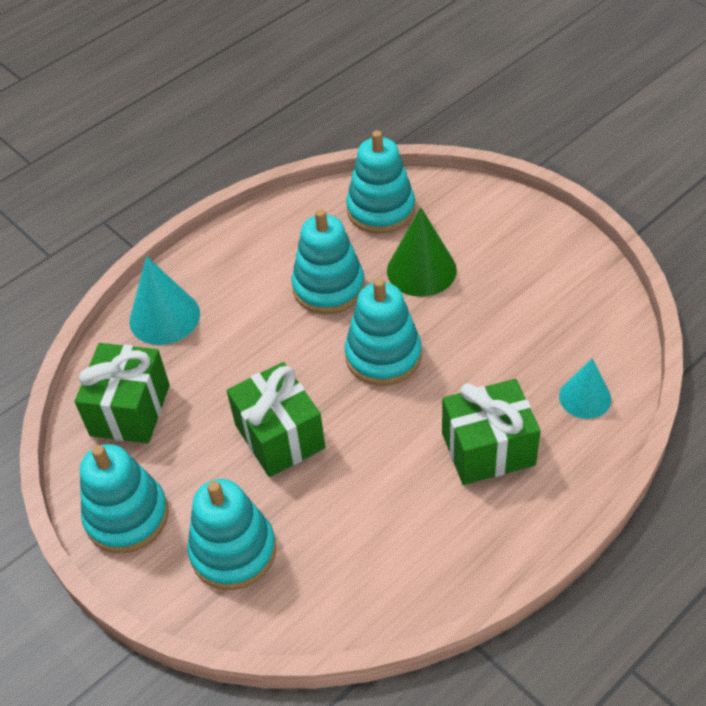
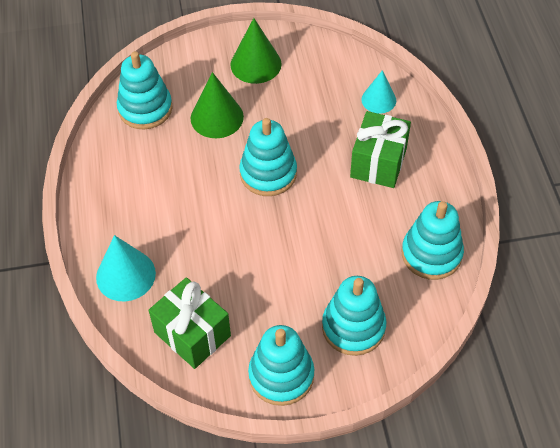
camera: 60 degrees left, 5 degrees up
green gift [227,362,325,477] -> none
turquoise stacking toy [292,209,365,315] -> turquoise stacking toy moved to [402,201,464,280]
none -> green cone [230,18,282,84]

